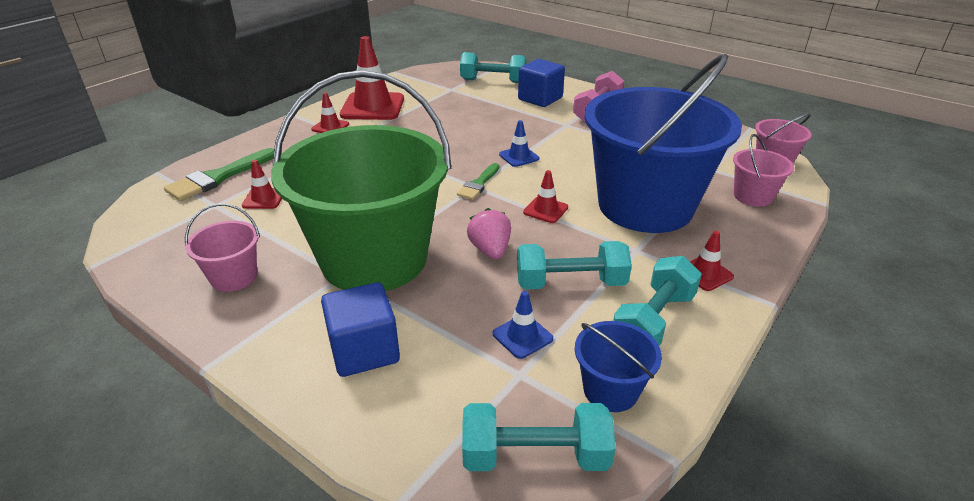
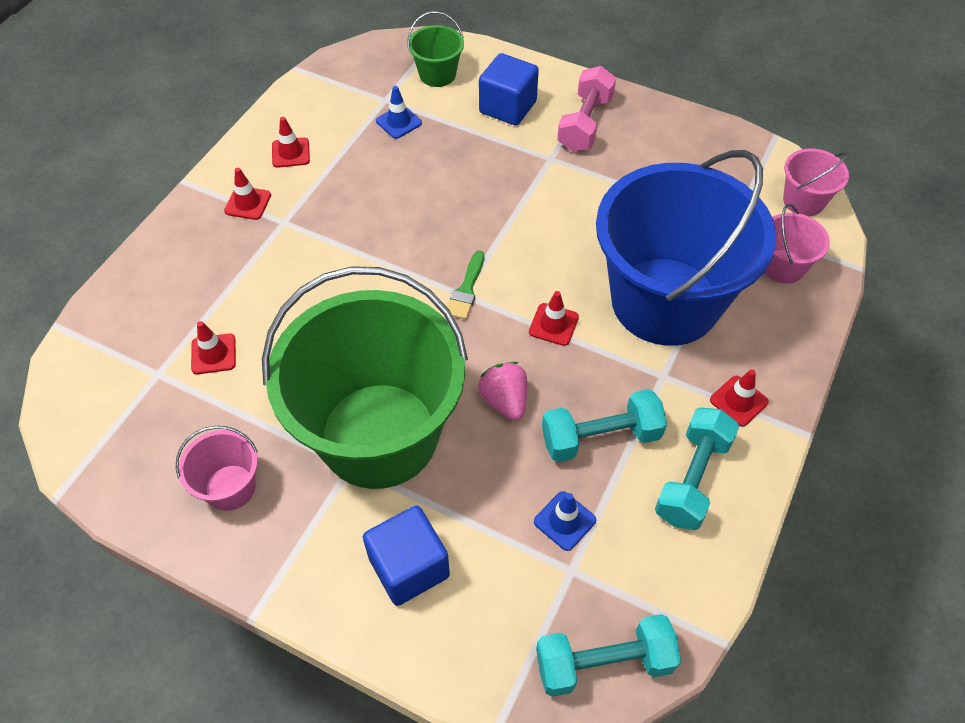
camera: 10 degrees left, 20 degrees up
green brush [164,148,274,201] -> none
red traffic cone [340,36,404,120] -> red traffic cone [272,117,310,168], size x0.48
turquoise dumbbell [460,52,526,83] -> green bucket [407,11,464,87]
blue traffic cone [499,120,539,167] -> blue traffic cone moved to [376,86,422,139]
blue bucket [575,321,662,412] -> none

